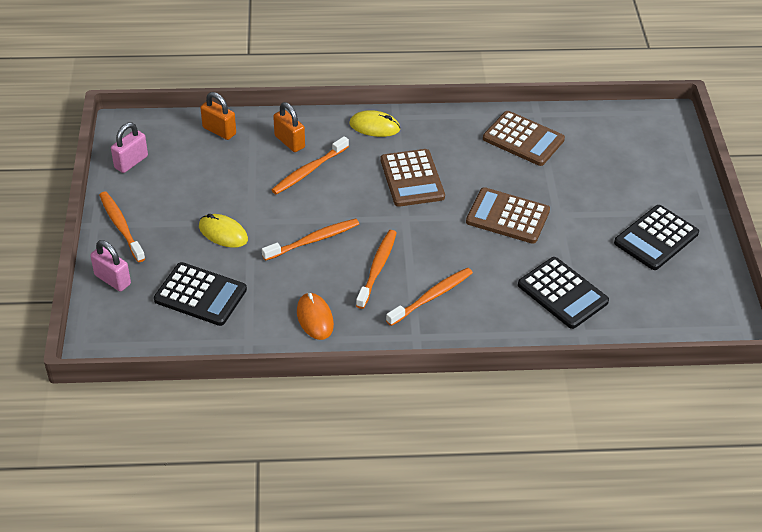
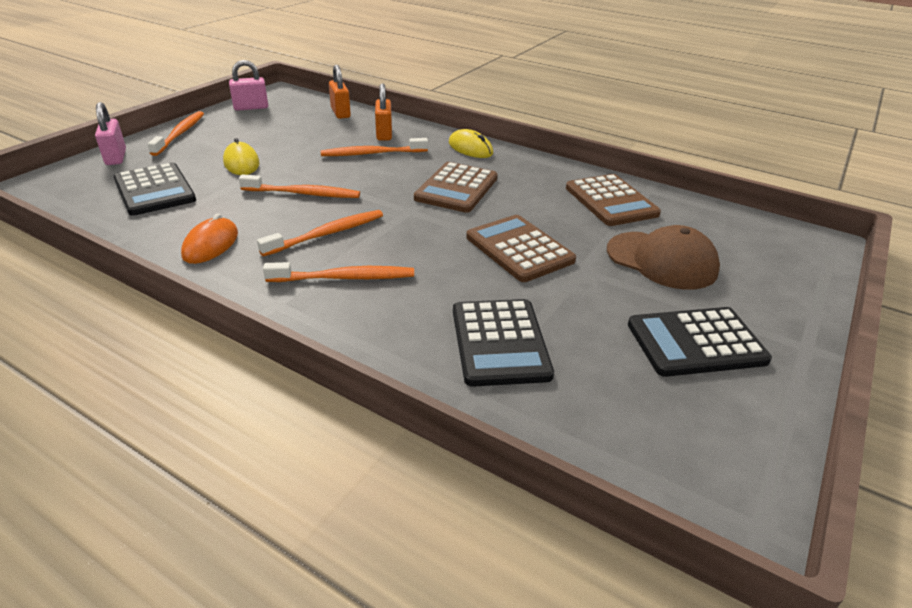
camera: 35 degrees right, 10 degrees down
none -> brown cap [607,225,720,290]

